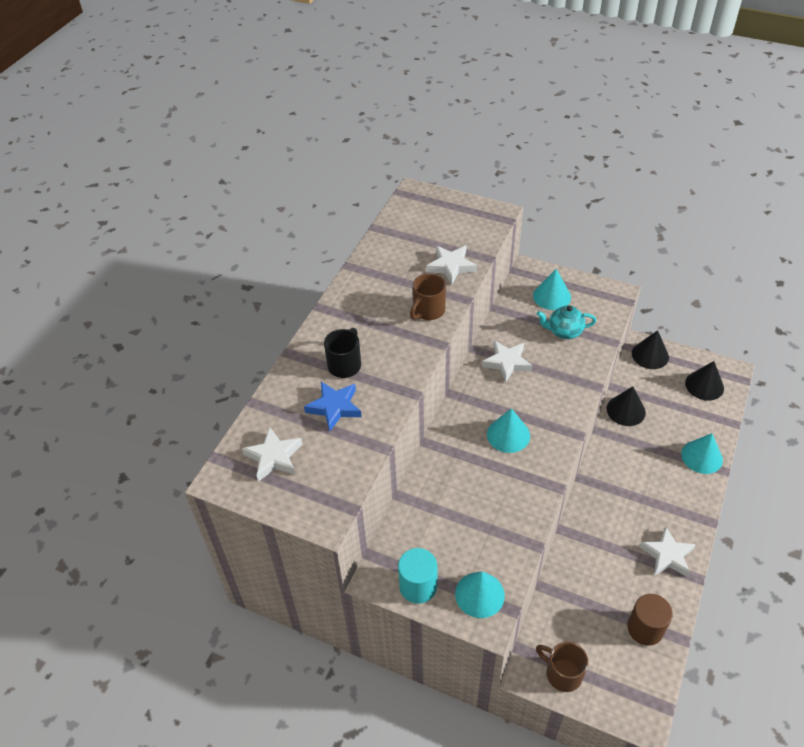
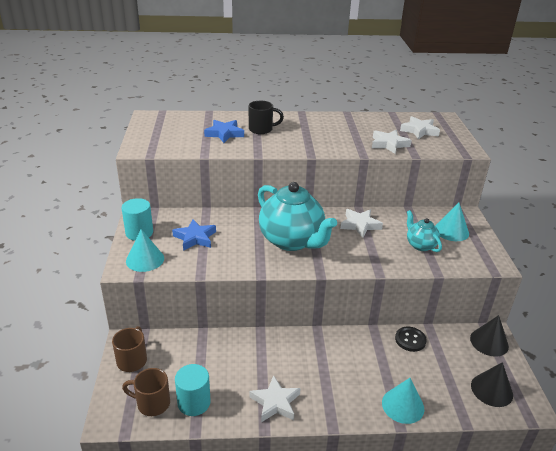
camera: 60 degrees right, 15 degrees down
white star [242,427,303,482] -> white star moved to [400,116,440,139]
brown mug [410,274,446,320] -> brown mug moved to [122,368,170,416]
turquoise cone [487,408,530,453] -> turquoise teapot [258,182,337,251]
black cone [606,386,646,426] -> black button [395,327,427,352]
brown cylinder [627,594,673,646] -> turquoise cylinder [175,364,211,416]
none -> blue star [172,219,216,251]

